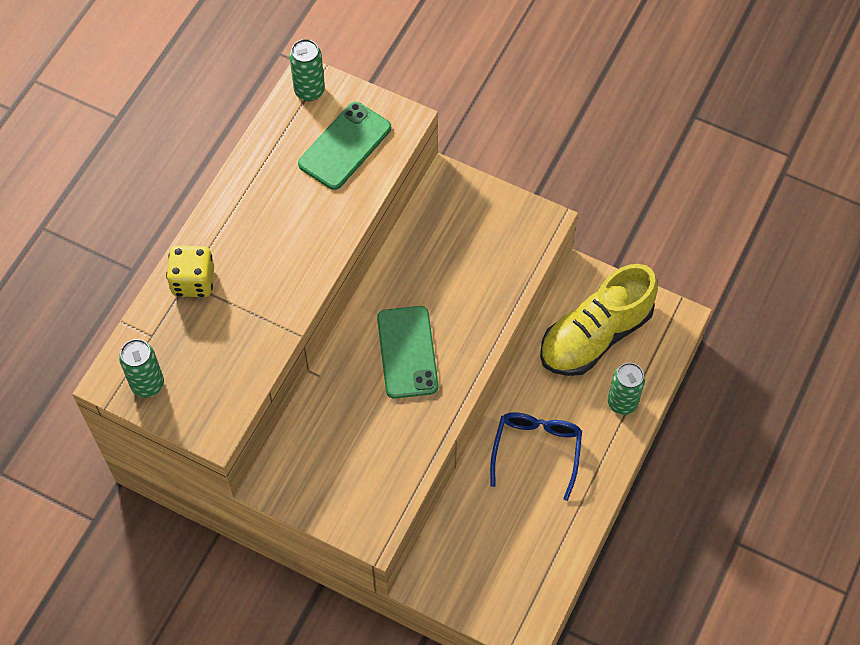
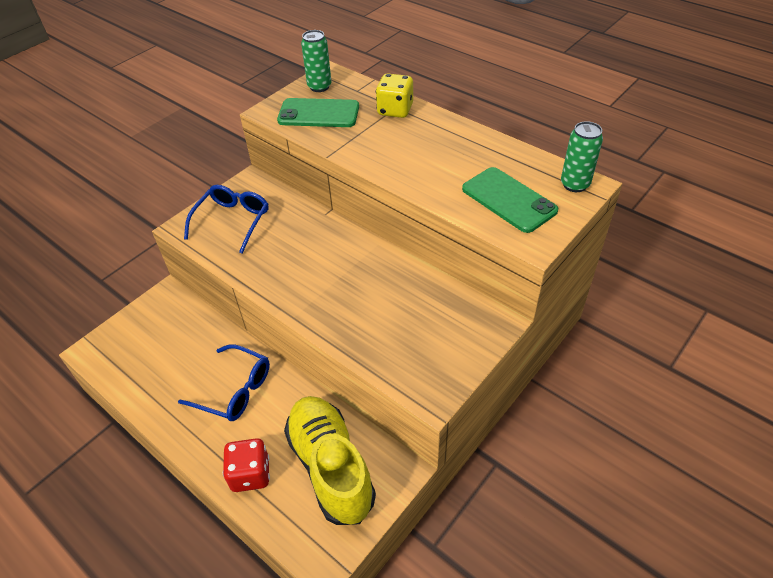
camera: 105 degrees right, 15 degrees down
green phone [377,306,439,399] -> green phone moved to [277,98,359,127]
green can [608,363,645,415] -> red dice [223,438,270,492]
none -> blue glasses [184,185,269,254]

